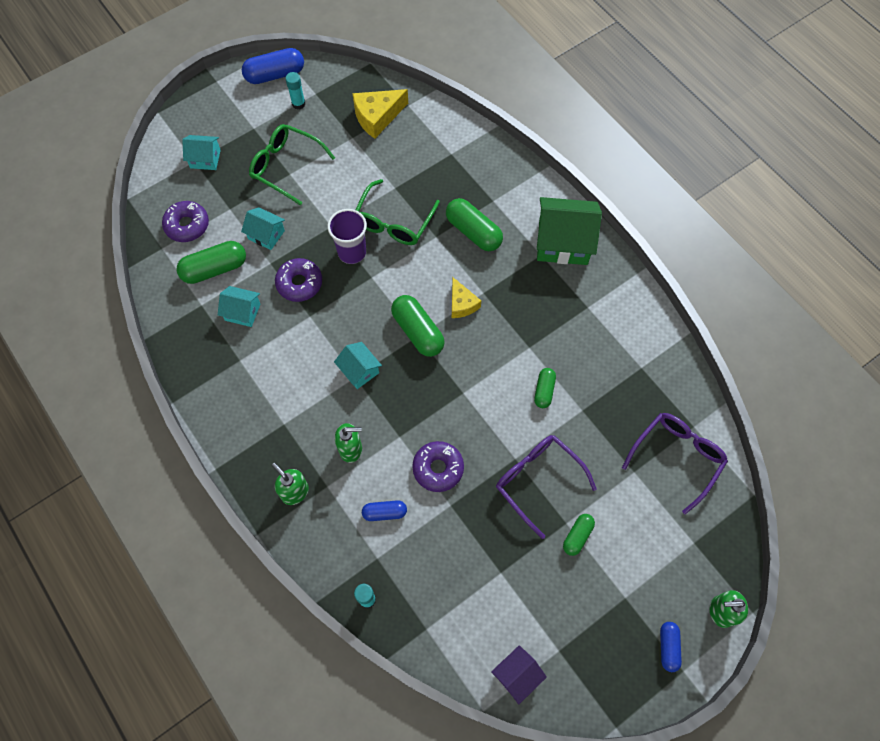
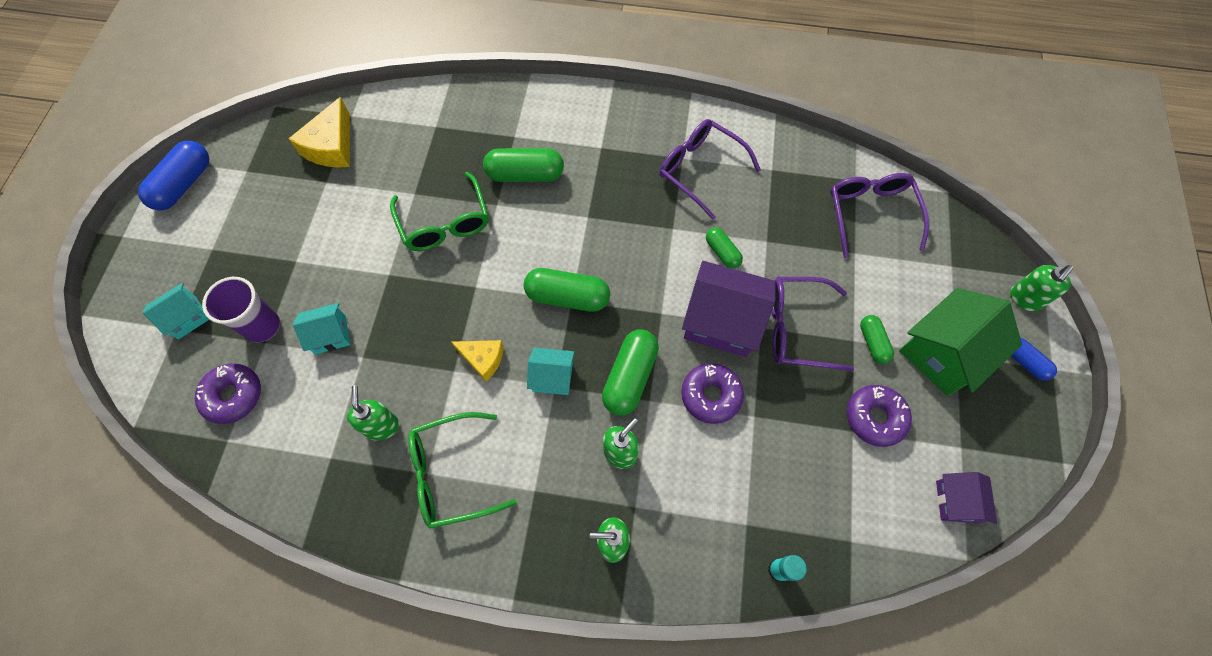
camera: 45 degrees left, 0 degrees up
green capsule [176,241,246,284] -> green capsule moved to [602,329,659,415]
turquoise house [218,286,260,327] -> green soap dispenser [347,385,399,441]
green glasses [249,124,335,206] -> green glasses moved to [408,412,517,529]
purple donut [275,258,322,302] -> purple donut moved to [847,385,912,447]
turquoise glue stick [286,72,305,110] -> none
purple cup [327,209,367,264] -> purple cup moved to [202,277,280,343]
blue capsule [362,500,407,521] -> none
yellow cheese [452,277,481,318] -> yellow cheese moved to [452,340,504,382]
green house [537,197,602,265] -> green house moved to [899,288,1022,396]
none -> purple glasses [660,119,761,220]
none -> purple house [682,261,776,357]

